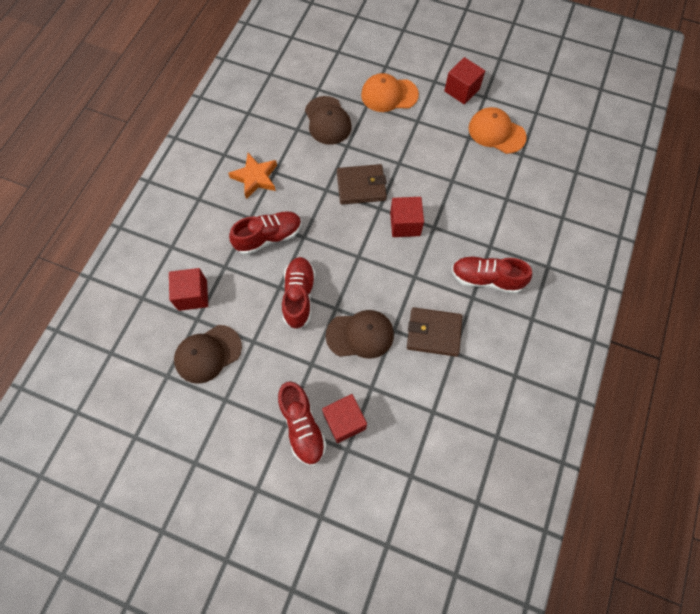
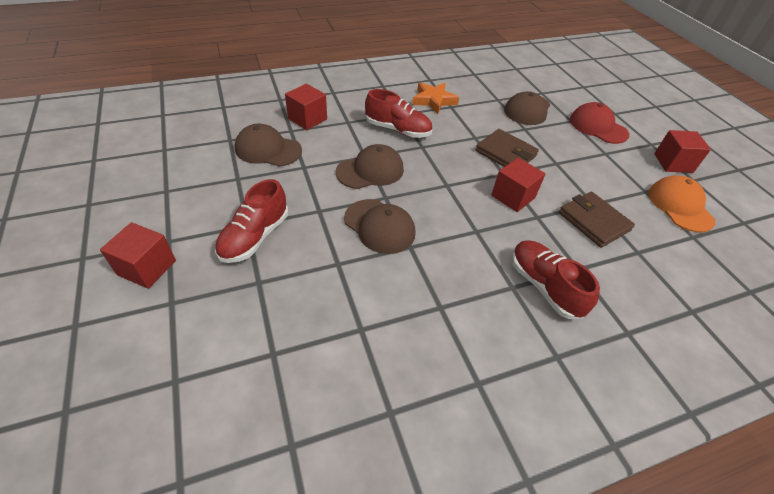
camera: 45 degrees right, 20 degrees down
red shoe [282,257,315,330] -> brown cap [336,144,404,189]
red cube [322,394,367,443] -> red cube moved to [100,222,176,289]
orange cap [361,73,419,112] -> red cap [570,102,629,144]
brown wallet [407,307,463,357] -> brown wallet moved to [559,192,635,248]

